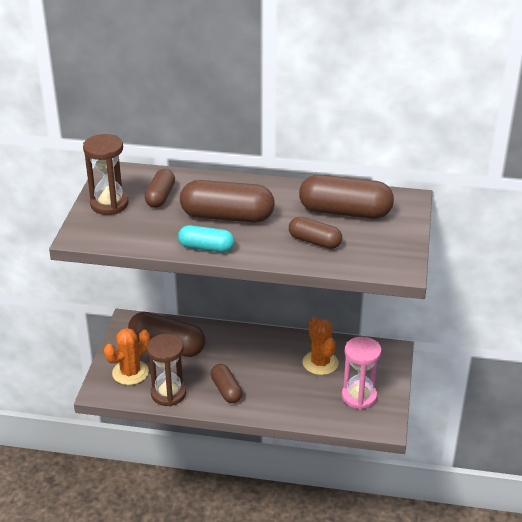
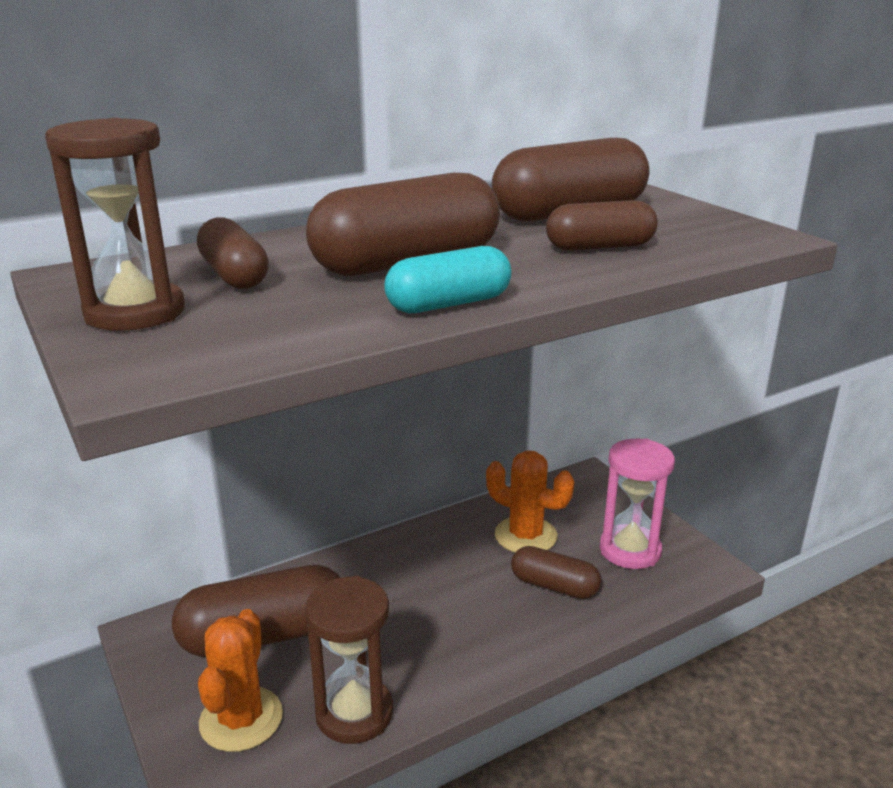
camera: 40 degrees left, 10 degrees down
brown capsule [211,364,242,403] -> brown capsule moved to [511,546,601,599]

